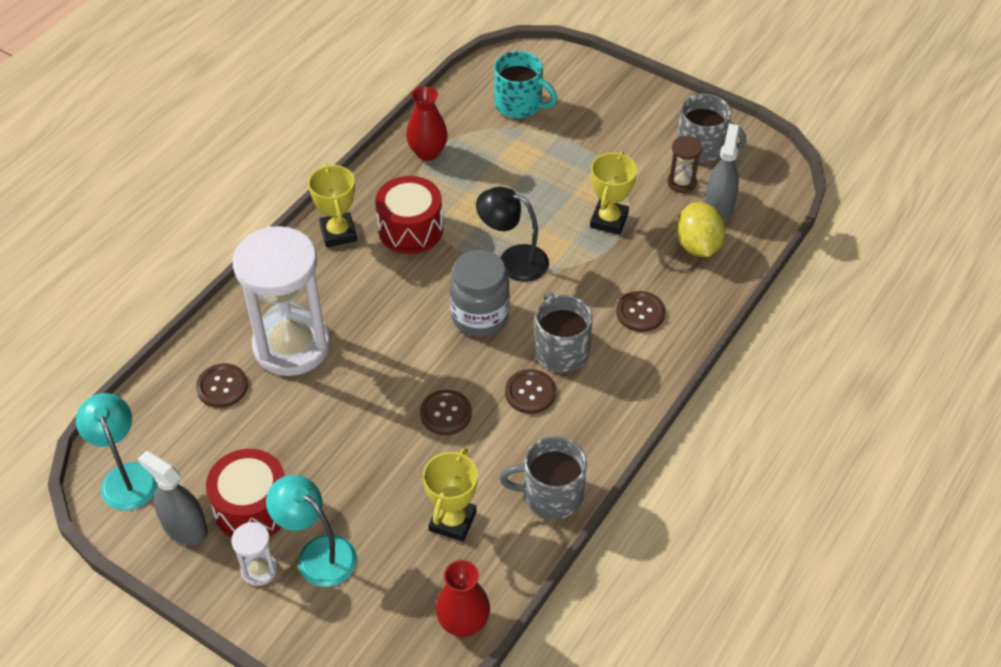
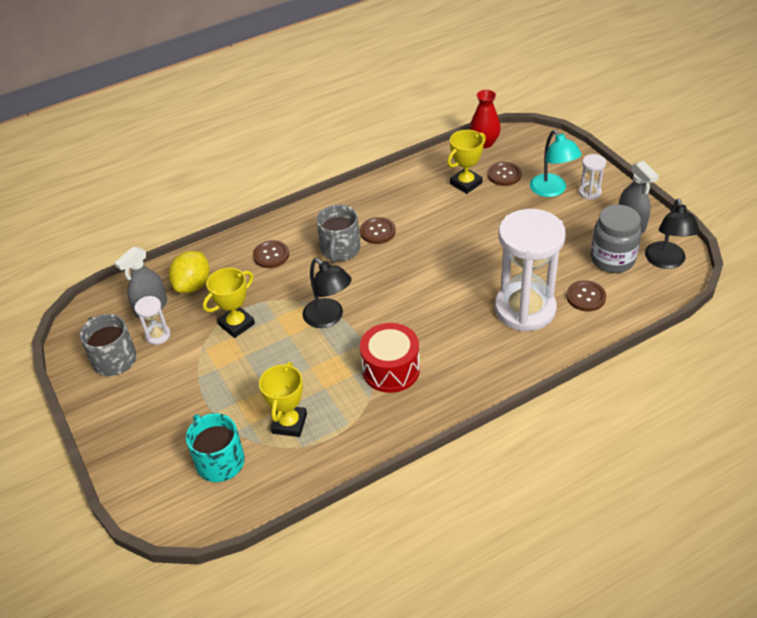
camera: 150 degrees left, 5 degrees down
turquoise lamp [76,393,158,510] -> black lamp [645,199,700,269]
red drum [206,449,285,538] -> none
yellow trophy [308,164,357,247] -> yellow trophy moved to [259,362,307,437]
red vase [406,86,448,161] -> none
brown button [420,390,472,435] -> brown button moved to [488,162,522,186]
grey jar [450,250,510,337] -> grey jar moved to [591,205,642,273]
grey mug [499,436,587,519] -> none
brown hourglass [667,136,702,193] -> white hourglass [134,296,171,345]

